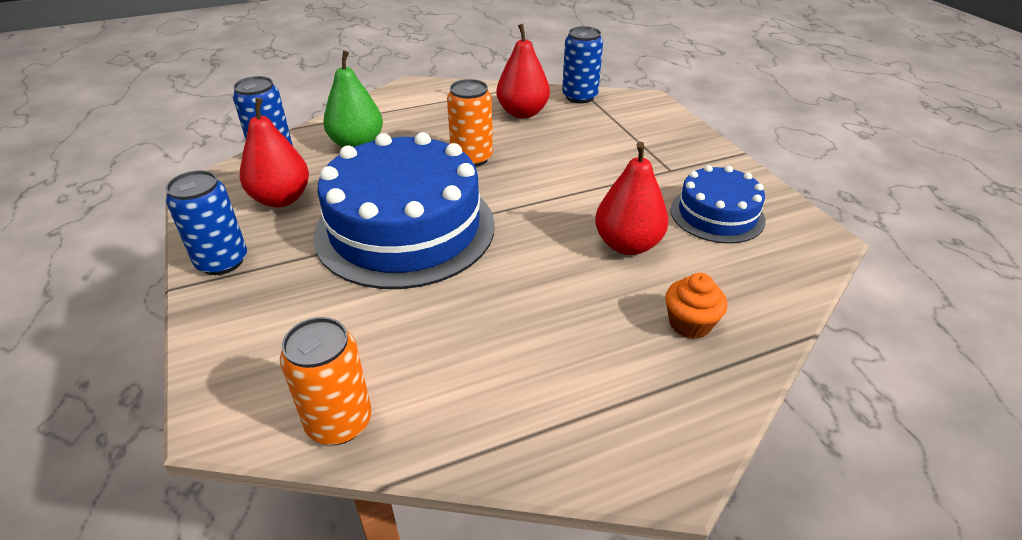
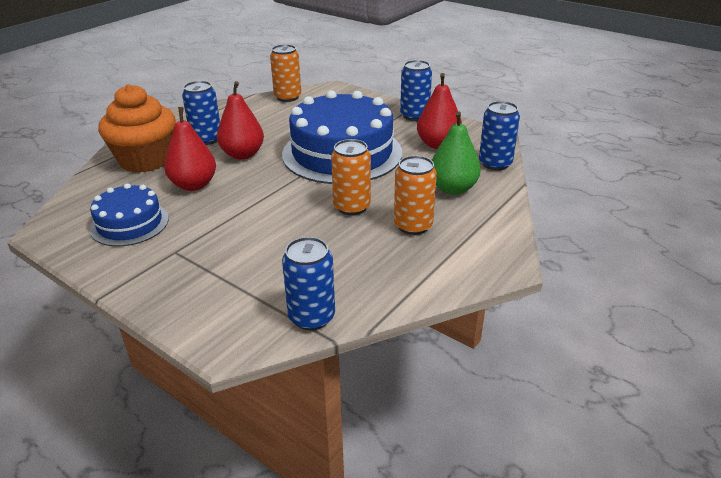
camera: 150 degrees right, 5 degrees down
red pear [496,24,550,119] -> red pear moved to [217,81,264,159]
orange cupcake [666,273,727,339] -> orange cupcake [98,84,176,173], size x2.14
none -> blue can [182,81,220,145]
none -> orange can [394,155,437,235]

